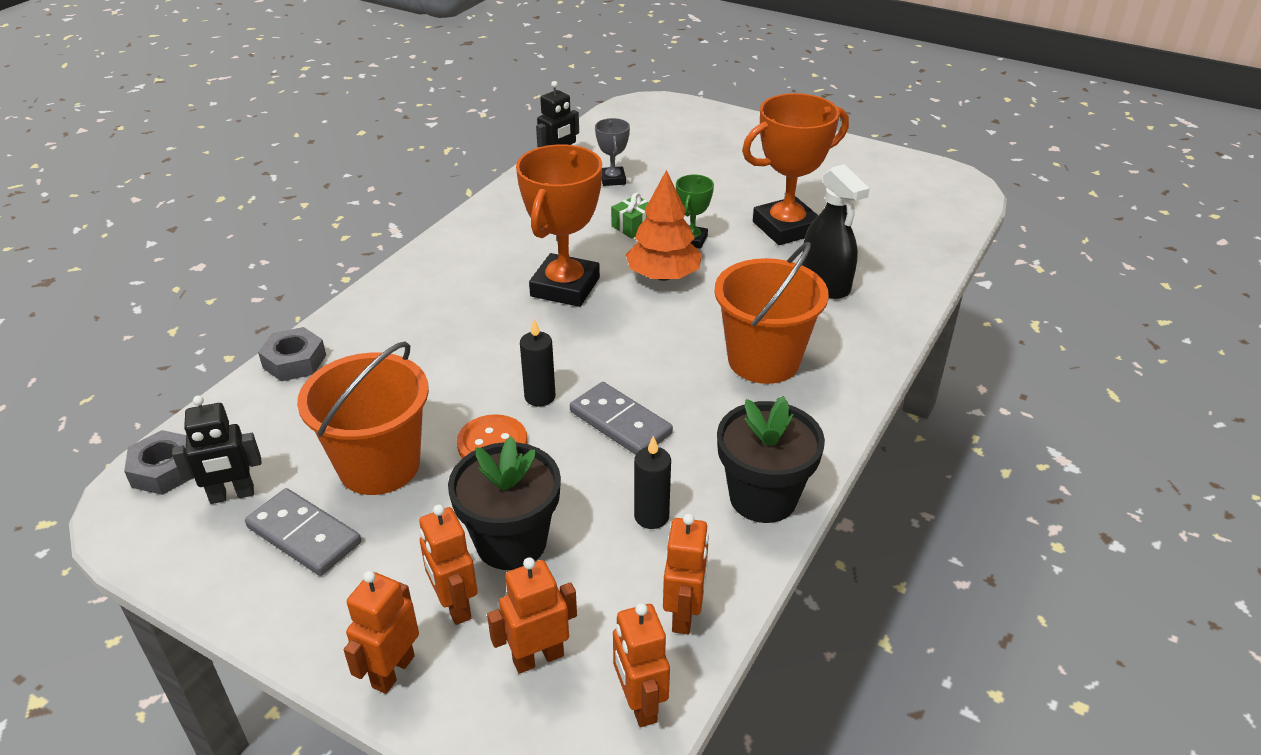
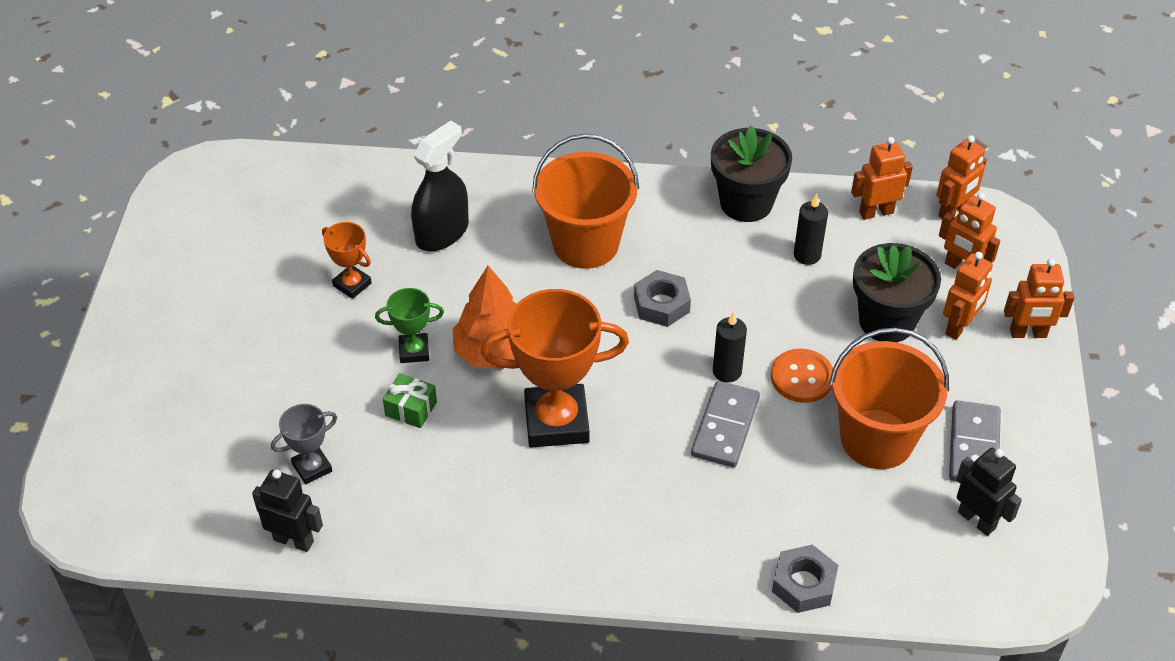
camera: 115 degrees left, 10 degrees up
grey nut [124,430,194,495] -> grey nut moved to [634,270,691,327]
grey domino [570,382,673,455] -> grey domino moved to [691,381,760,467]
orange trophy [742,93,849,245] -> orange trophy [322,222,372,299], size x0.50

